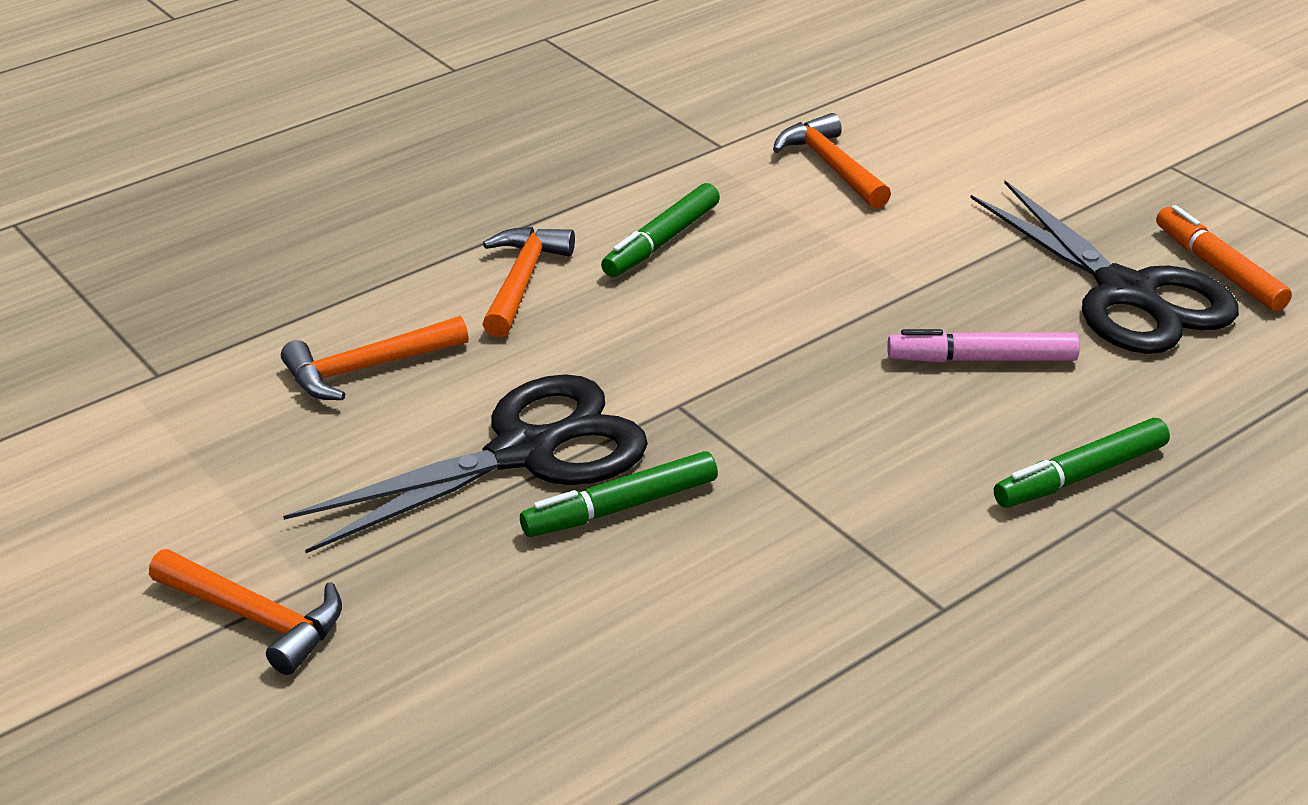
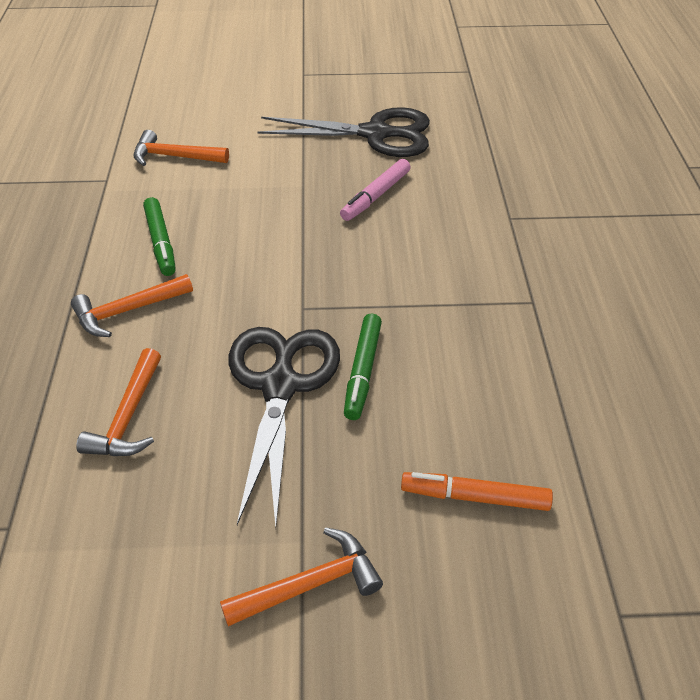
camera: 55 degrees left, 10 degrees up
orange hammer [482,227,575,338] -> orange hammer turned 75 degrees counterclockwise [71,274,193,337]
green marker [994,418,1170,508] -> none
orange marker [1156,205,1292,311] -> orange marker moved to [401,472,553,511]

